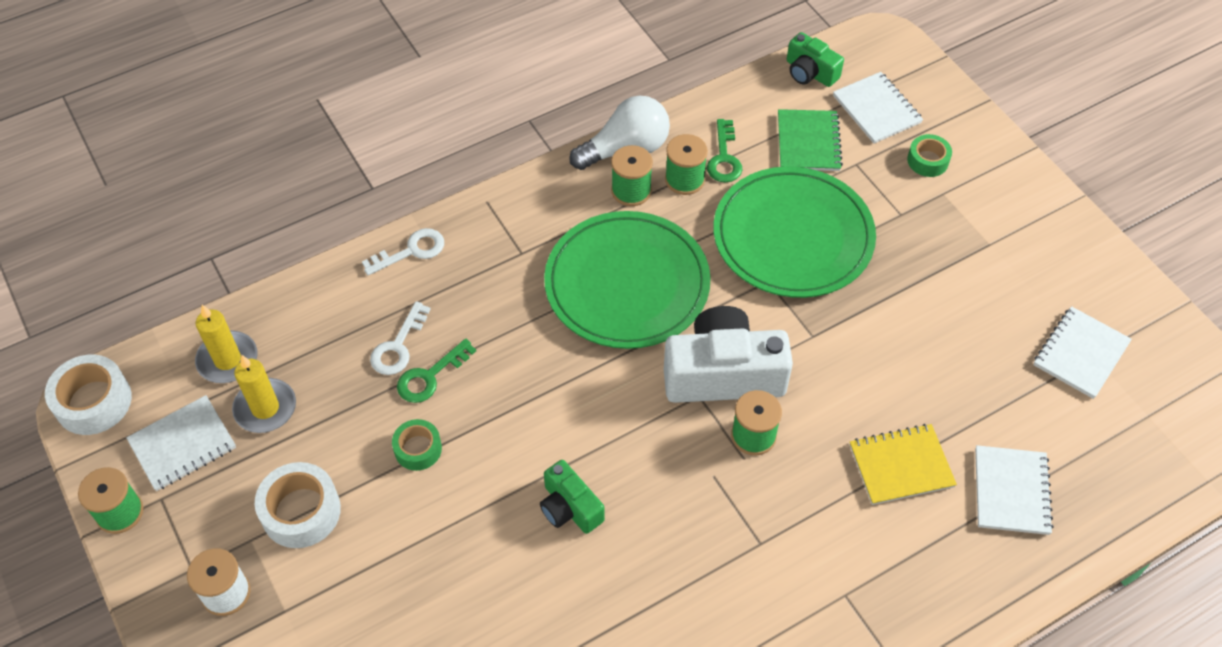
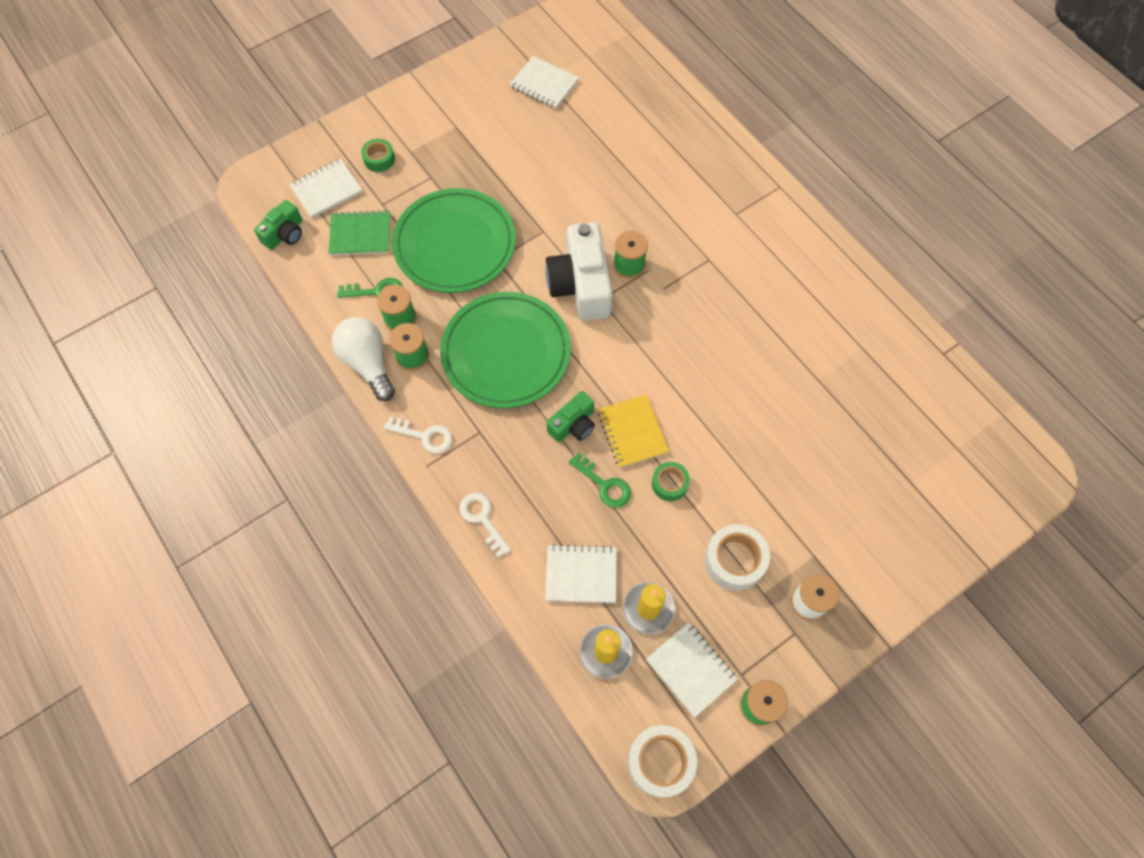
camera: 95 degrees left, 10 degrees up
white key [370,301,431,375] -> white key moved to [384,417,453,454]
green camera [540,460,605,534] -> green camera moved to [547,391,595,442]
yellow notebook [850,424,957,505] -> yellow notebook moved to [598,395,669,468]
white notebook [975,445,1054,535] -> white notebook moved to [545,544,617,603]

